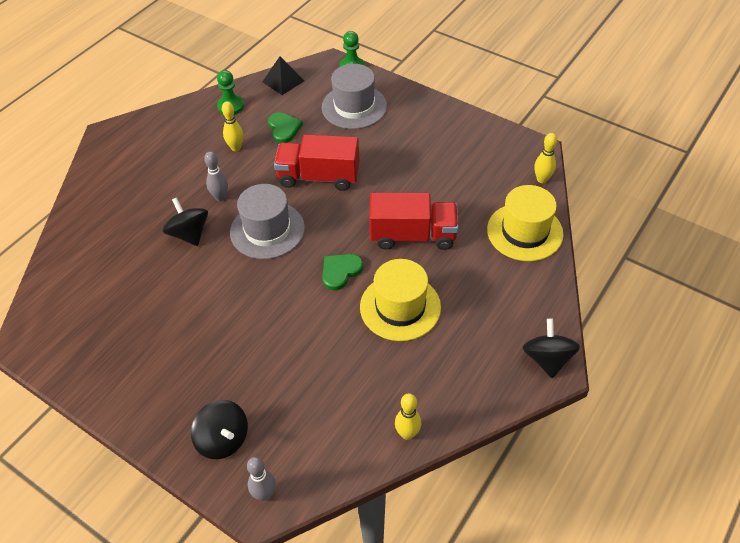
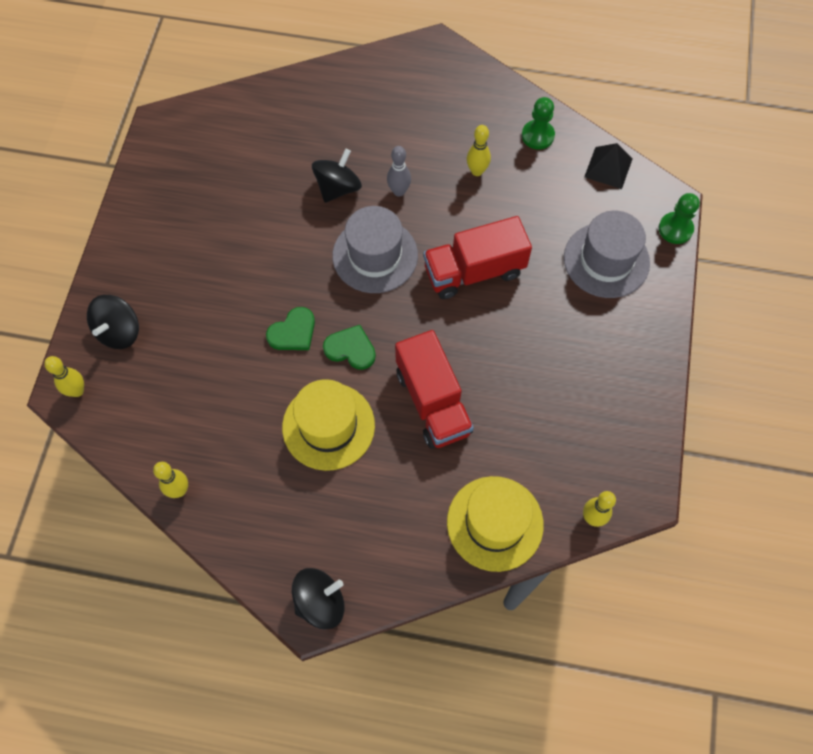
camera: 65 degrees right, 15 degrees up
grey bowling pin [247,457,276,501] -> yellow bowling pin [44,356,84,397]
green heart [268,112,303,143] -> green heart moved to [266,307,315,350]
red truck [274,134,360,191] -> red truck turned 90 degrees counterclockwise [423,216,532,299]

